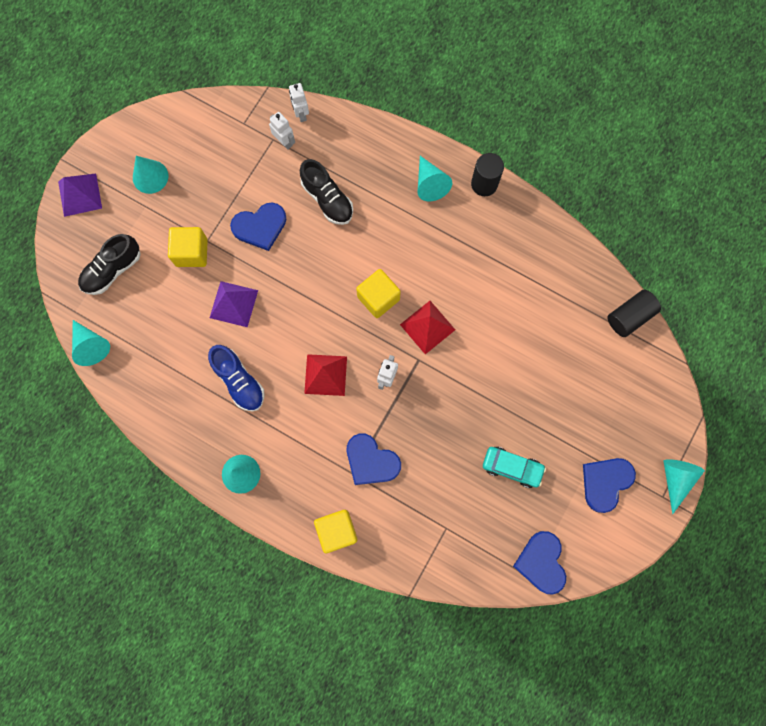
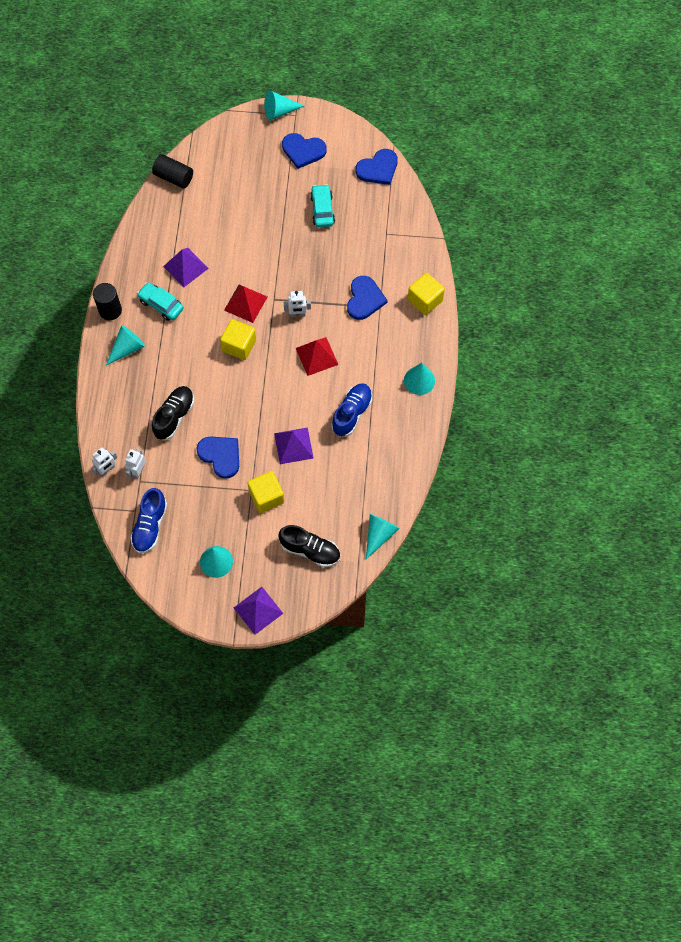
camera: 115 degrees left, 10 degrees down
none -> blue shoe [130,488,167,553]
none -> turquoise car [137,282,184,321]
none -> purple pyramid [163,248,209,287]

